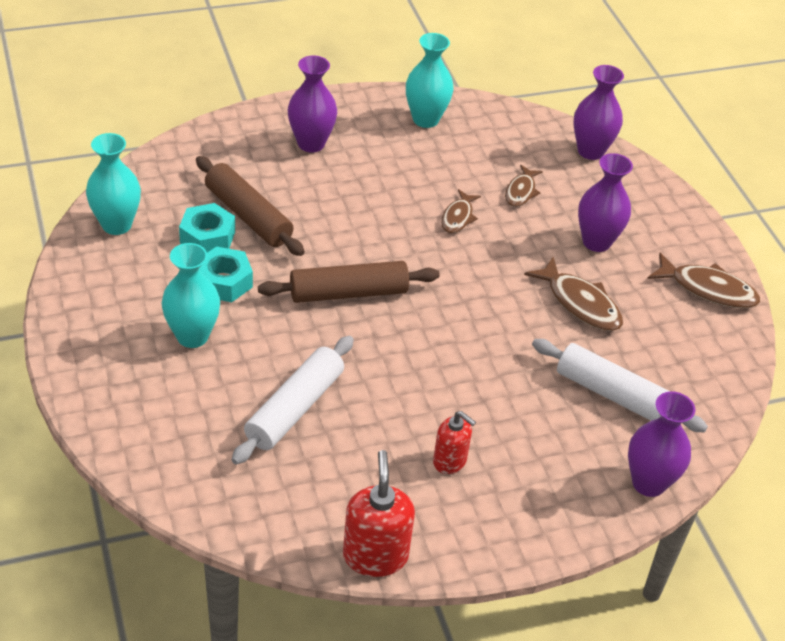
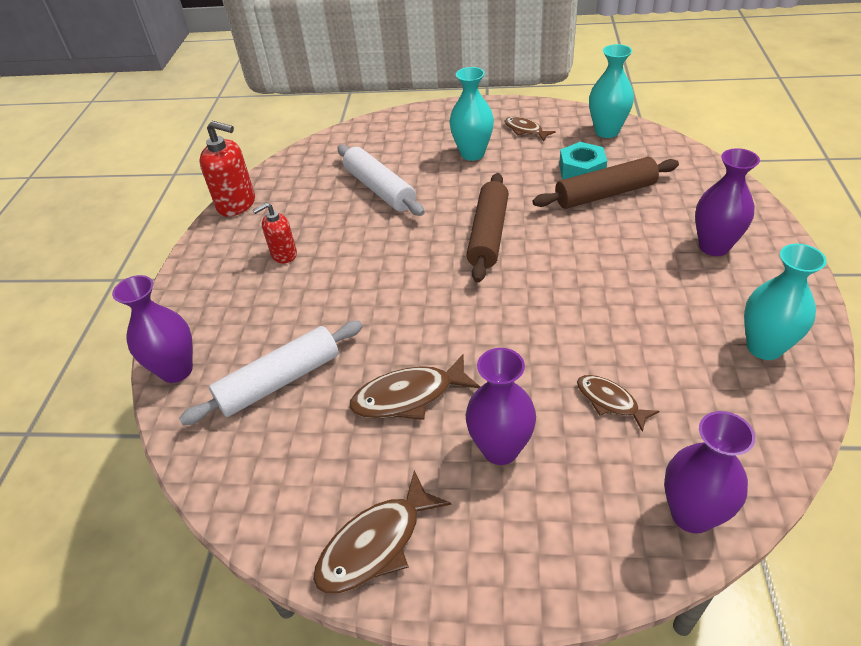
camera: 120 degrees right, 0 degrees up
turquoise nut [199,246,253,302] -> none
brown fish [441,189,481,234] -> brown fish moved to [504,117,556,141]

